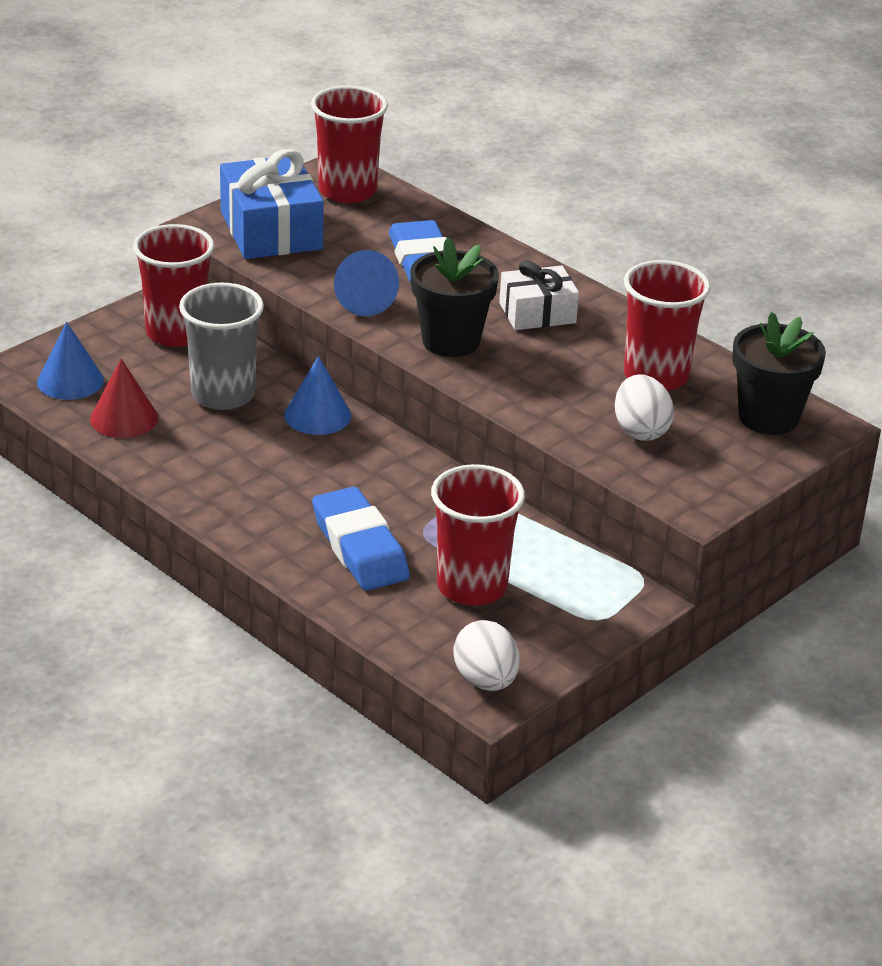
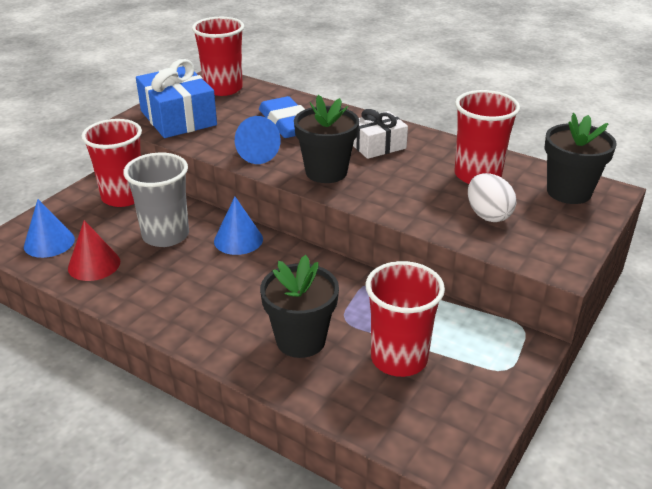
camera: 10 degrees left, 0 degrees up
blue eraser [312,487,410,591] -> black flower pot [260,255,339,358]
white egg [454,620,519,691] -> none

